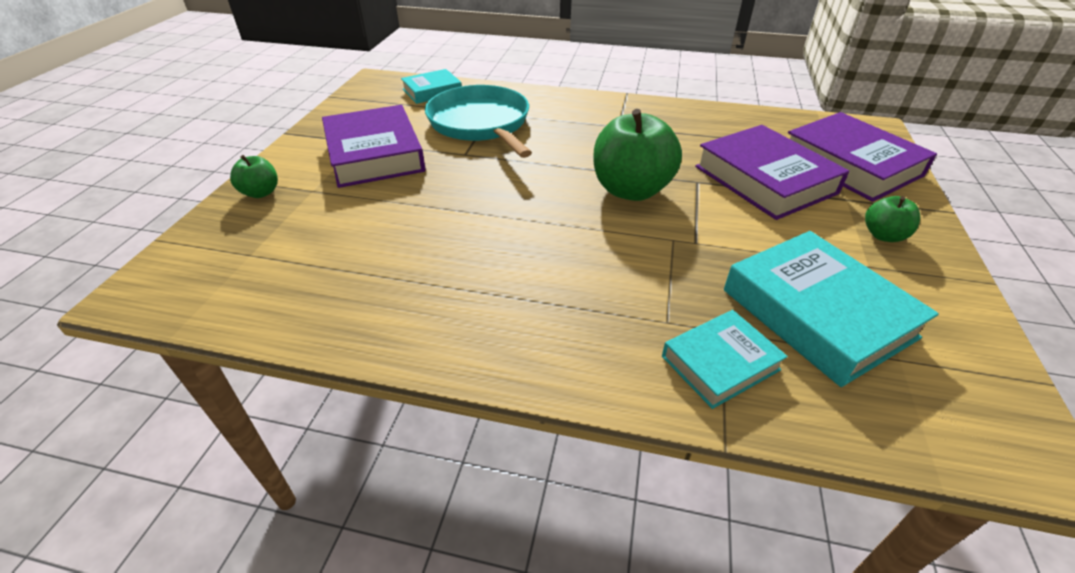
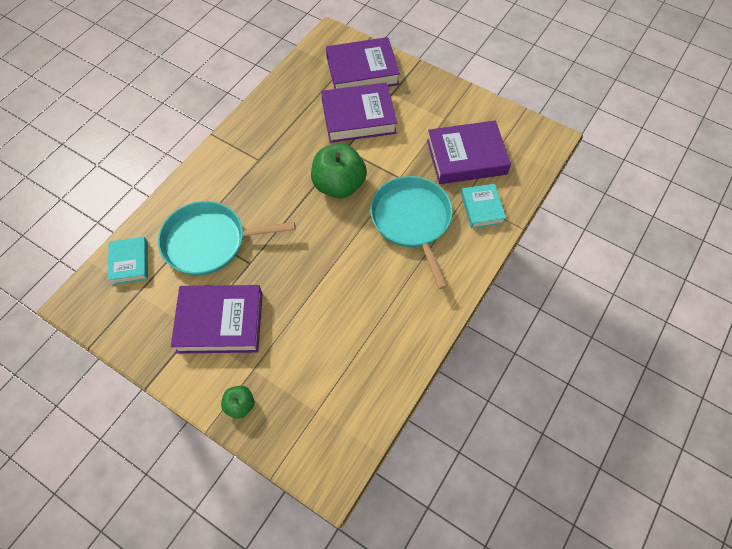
camera: 70 degrees left, 20 degrees up
turquoise book [724,231,939,387] -> purple book [427,121,511,184]
green apple [865,196,920,242] -> none
none -> turquoise pan [370,176,453,289]

